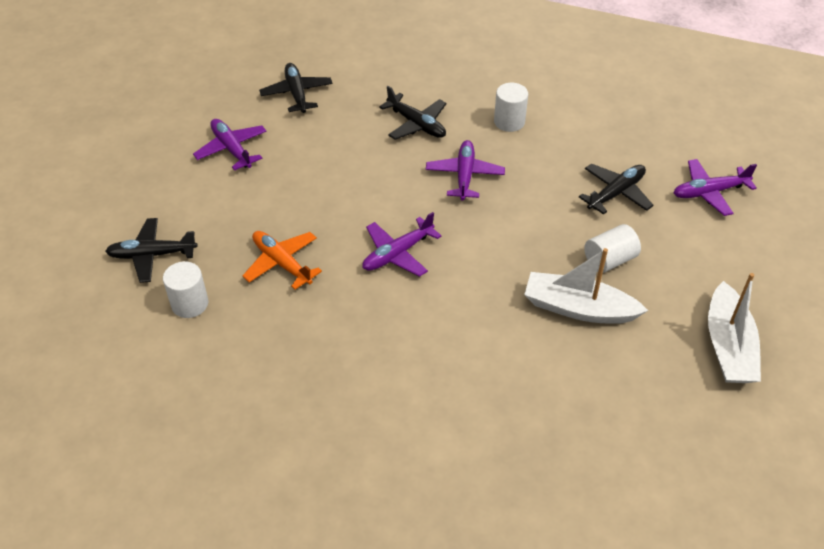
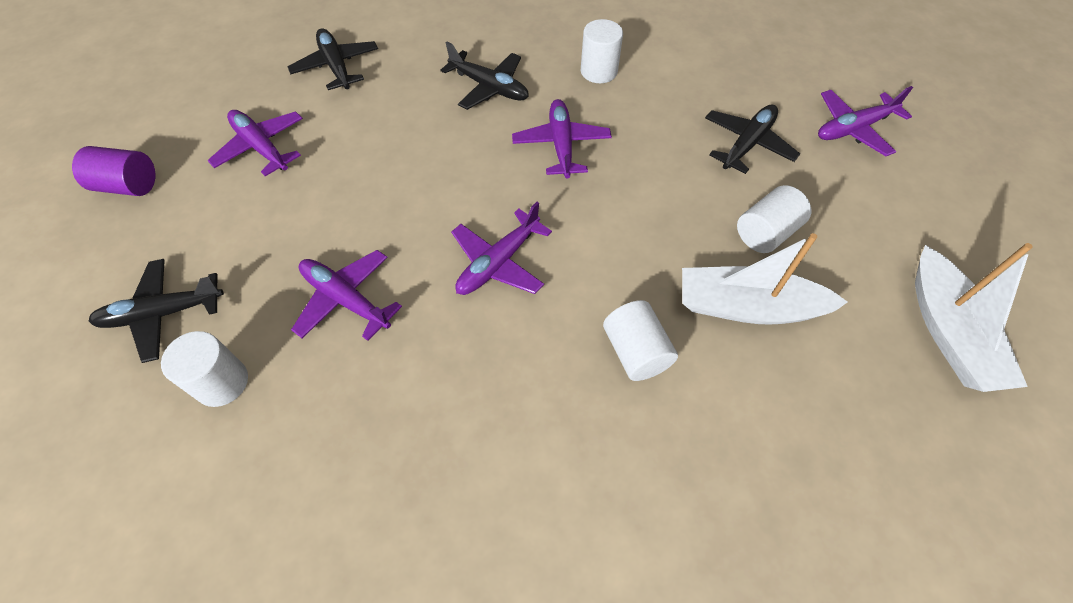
camera: 10 degrees left, 10 degrees up
orange plane [242,231,322,290] -> purple plane [291,250,402,341]
none -> purple cylinder [72,146,155,196]
none -> white cylinder [603,300,678,381]

